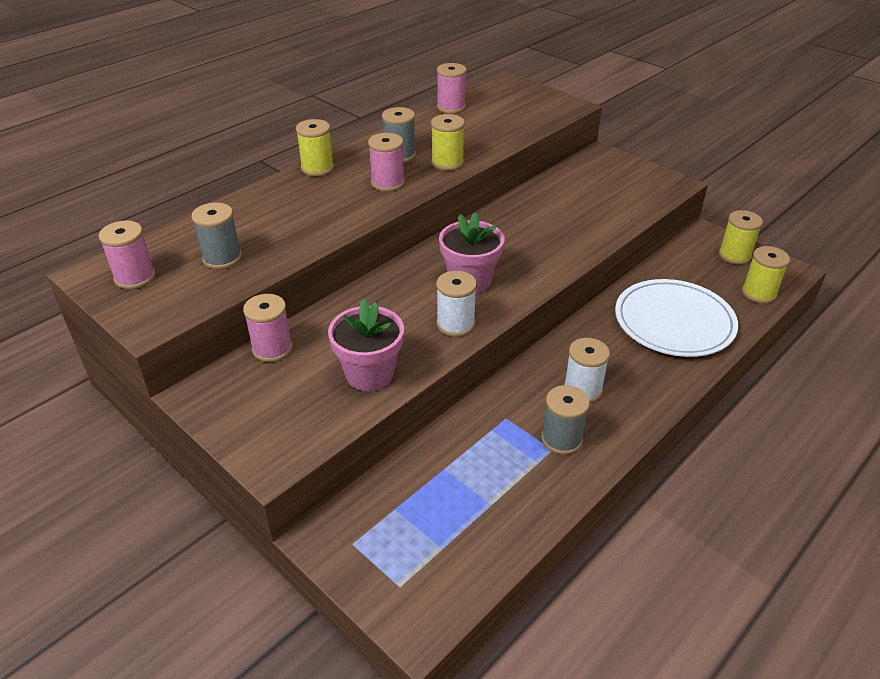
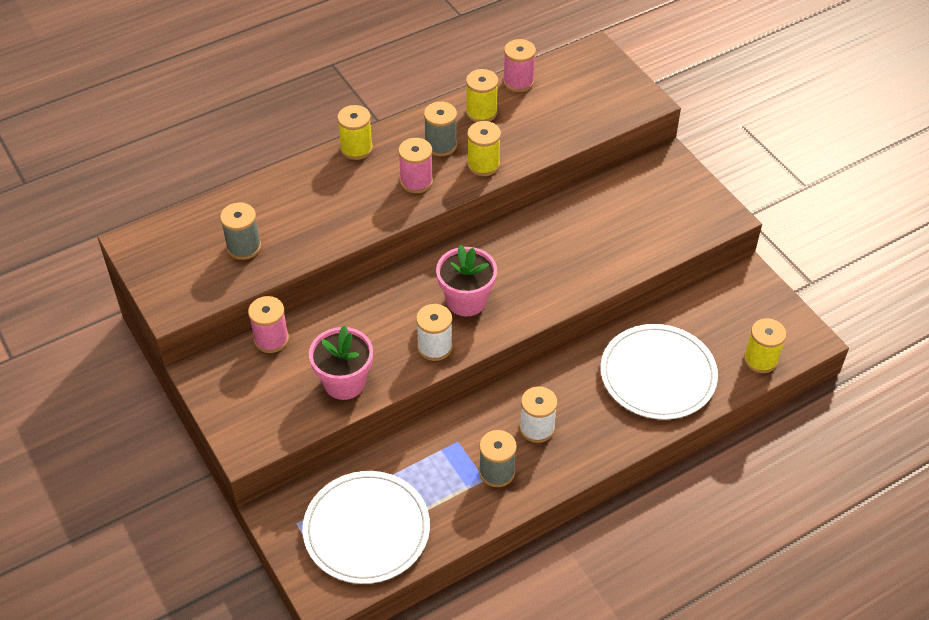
camera: 15 degrees right, 10 degrees up
pink spool [99,220,156,289] -> none
yellow spool [719,210,763,264] -> yellow spool moved to [466,69,498,122]
none -> white plate [303,471,430,584]

